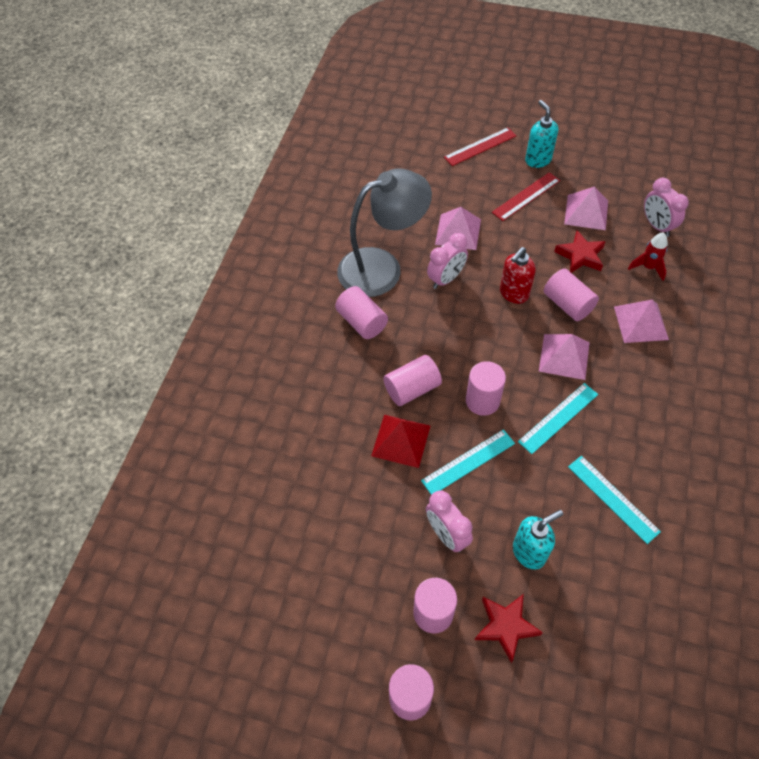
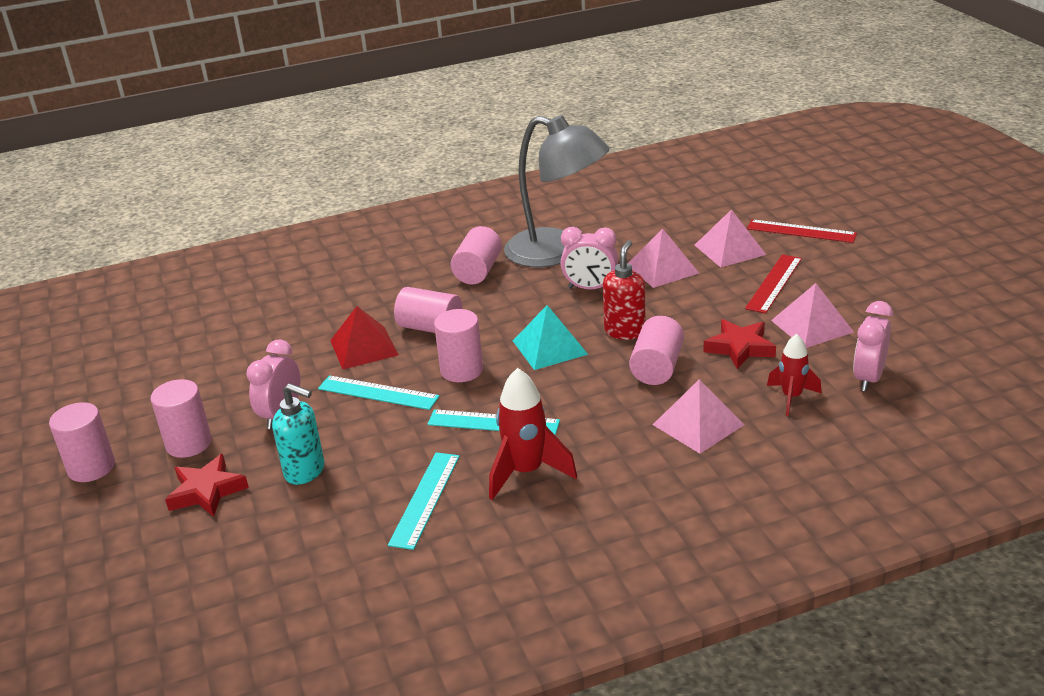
camera: 55 degrees right, 25 degrees down
red ruler [492,172,560,221] -> red ruler turned 75 degrees counterclockwise [745,254,802,314]
red soap dispenser [500,247,536,304] -> red soap dispenser turned 105 degrees clockwise [603,240,645,340]
turquoise soap dispenser [525,100,558,168] -> none
pink pyramid [539,334,590,380] -> pink pyramid moved to [695,210,766,267]
none -> red rocket [489,368,577,500]
none -> turquoise pyramid [513,305,588,370]

